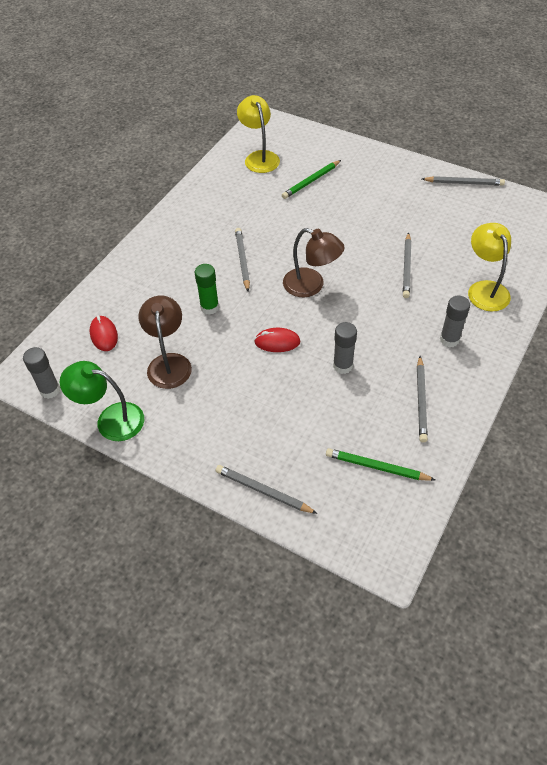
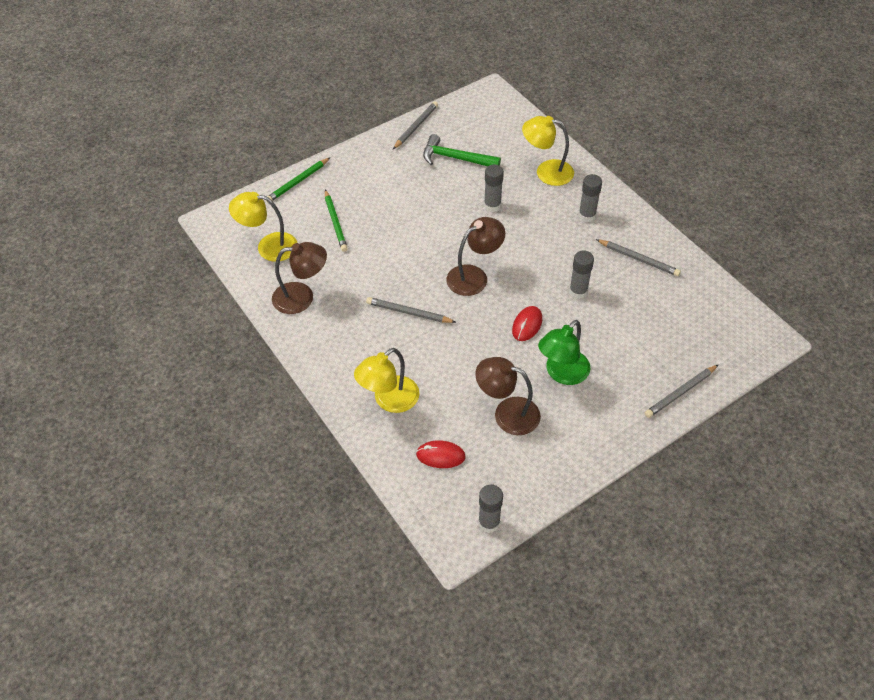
camera: 65 degrees left, 0 degrees up
green lamp [60,361,144,441] -> green lamp moved to [538,320,590,385]
green glue stick [195,264,219,315] -> none
green pencil [326,448,435,481] -> green pencil moved to [266,158,330,203]
grey pencil [403,232,411,298] -> grey glue stick [484,164,504,212]
none -> brown lamp [272,242,327,314]
none -> yellow lamp [354,348,420,413]
none -> green hammer [423,134,501,166]

